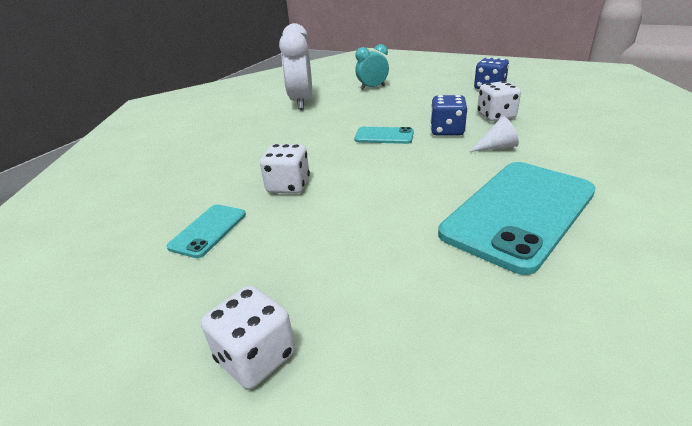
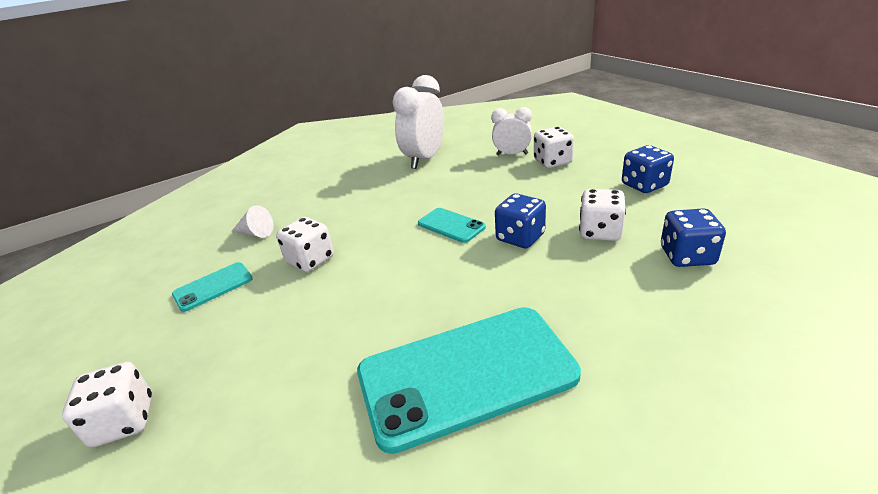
camera: 30 degrees right, 0 degrees up
turquoise clock [355,44,389,90] -> white clock [491,107,532,156]
white cone [469,116,519,152] -> white cone moved to [232,205,273,238]
none -> white dice [534,127,574,168]
none -> blue dice [661,208,726,267]

